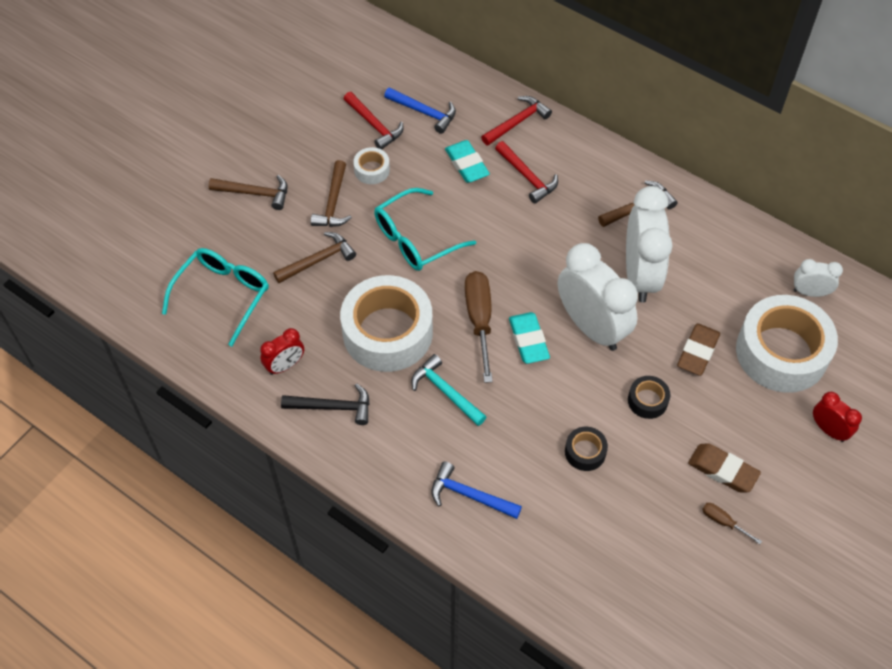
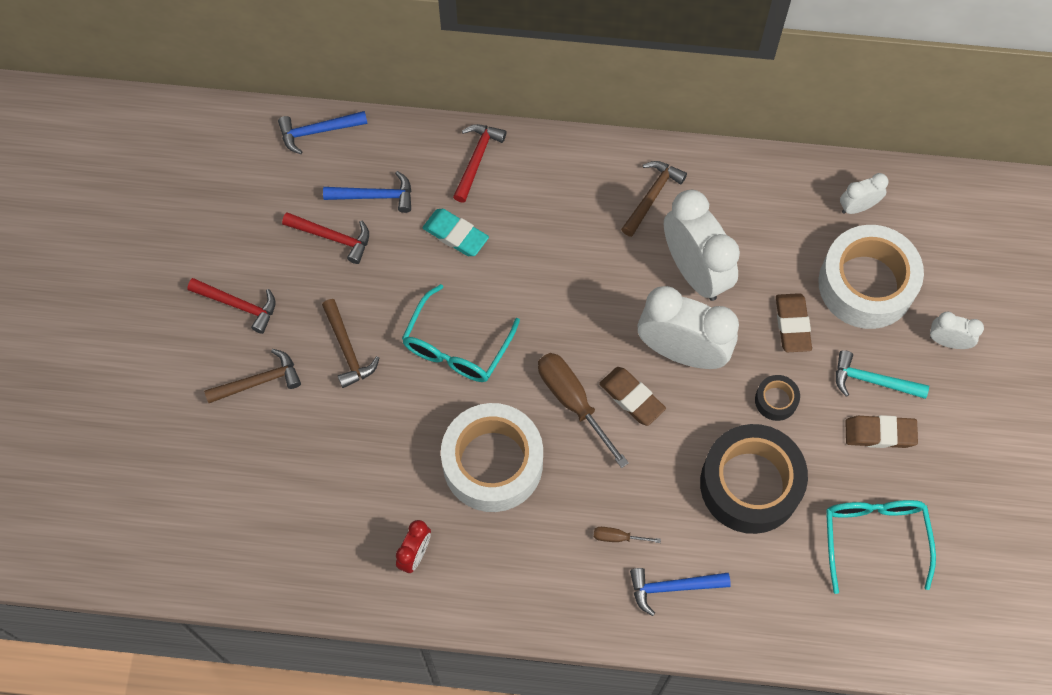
camera: 30 degrees left, 10 degrees up
turquoise glasses [162,248,269,347] -> turquoise glasses moved to [826,500,936,594]
brown hammer [273,232,356,283] -> none
black hammer [281,383,370,425] -> none
white tape [353,147,390,184] -> none
turquoise hammer [411,354,486,426] -> turquoise hammer moved to [836,350,929,399]
red hammer [495,141,558,204] -> red hammer moved to [187,278,276,334]
turquoise eraser [509,312,550,364] -> brown eraser [599,367,666,426]
black tape [565,427,608,471] -> black tape [700,424,808,534], size x2.32
brown screwdriver [702,503,762,544] -> brown screwdriver moved to [594,527,661,543]
red clock [813,392,862,442] -> white clock [930,312,984,349]
none -> blue hammer [278,111,368,154]

